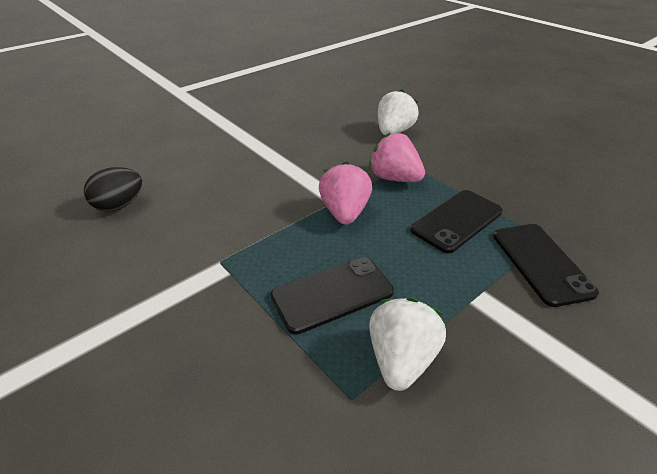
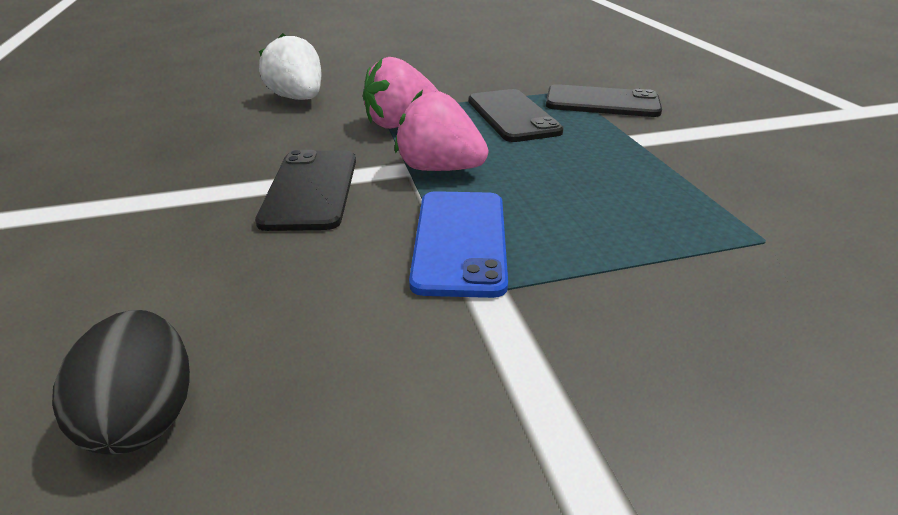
camera: 65 degrees left, 5 degrees down
black phone [270,257,394,335] -> black phone moved to [255,150,356,231]
white strawberry [369,298,446,391] -> none
none -> blue phone [409,191,508,298]

